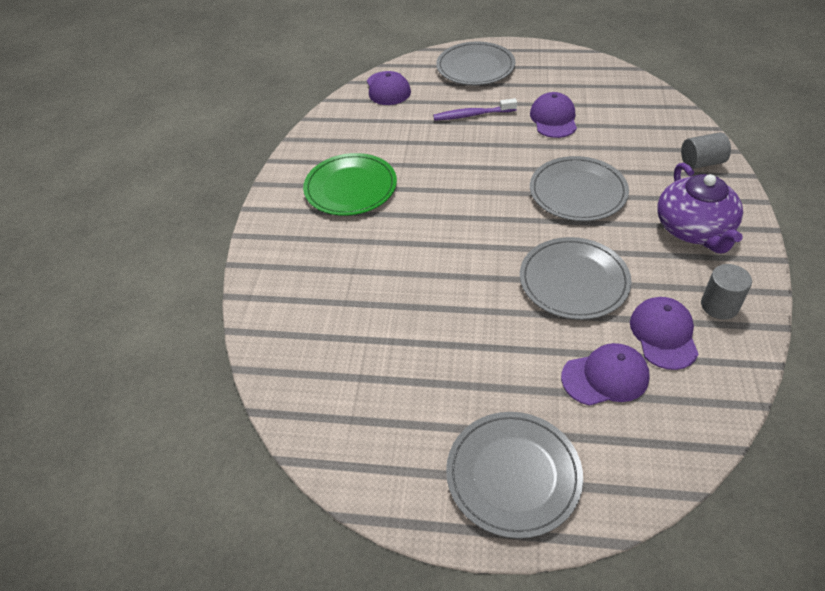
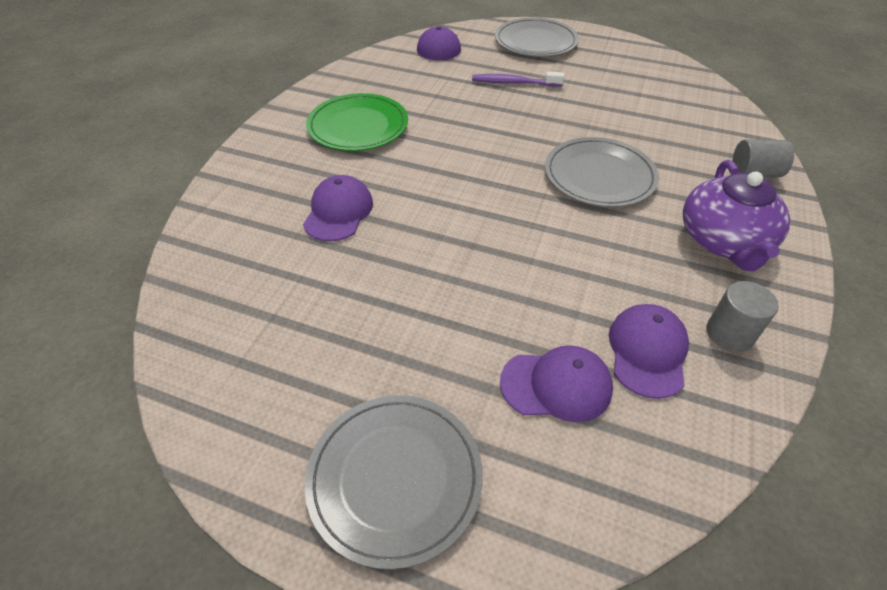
camera: 10 degrees right, 0 degrees up
grey plate [520,237,632,320] -> none
purple cap [530,92,577,138] -> purple cap moved to [303,175,373,241]

